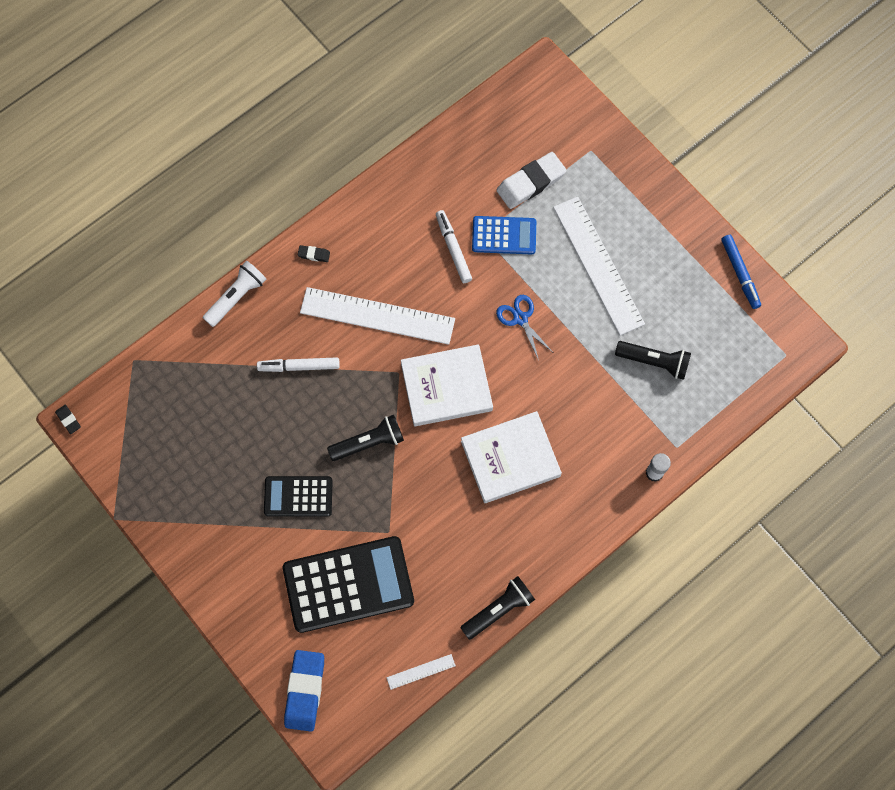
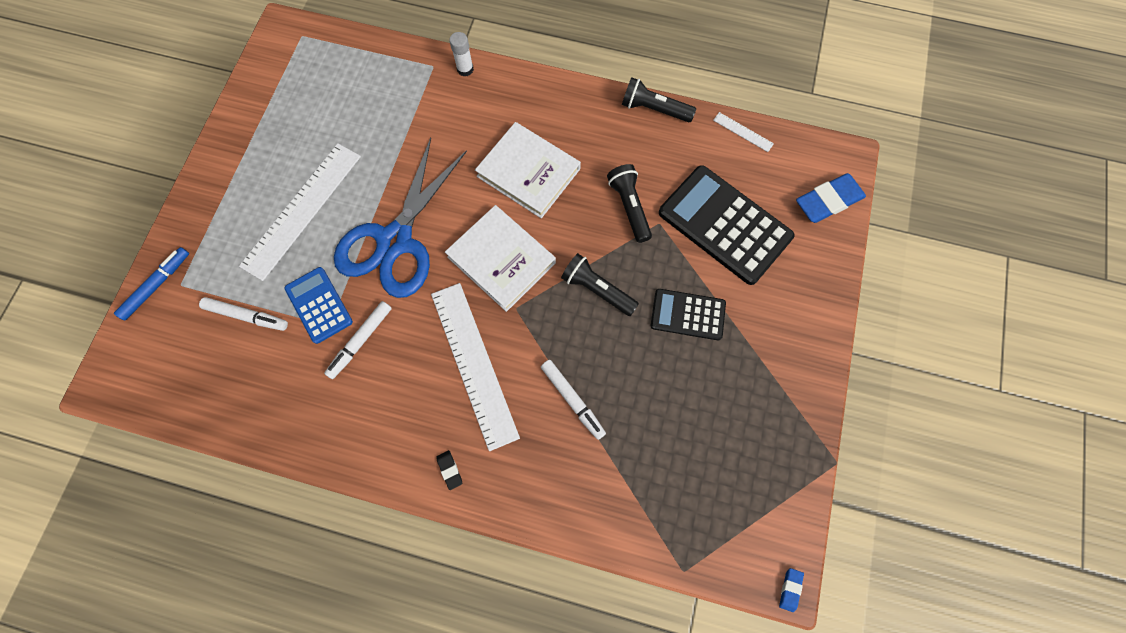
camera: 125 degrees left, 0 degrees up
black eraser [55,405,81,434] -> blue eraser [779,568,804,612]
white flashlight [203,261,266,327] -> none
black calculator [264,476,333,517] -> black calculator turned 135 degrees clockwise [651,289,726,340]
blue scissors [496,295,552,360] -> blue scissors [334,138,467,298], size x2.35
white eraser [497,152,566,209] -> white marker [199,297,288,331]
black flashlight [615,341,691,380] -> black flashlight moved to [607,164,652,243]
blue marker [721,235,761,309] -> blue marker moved to [114,247,189,320]

